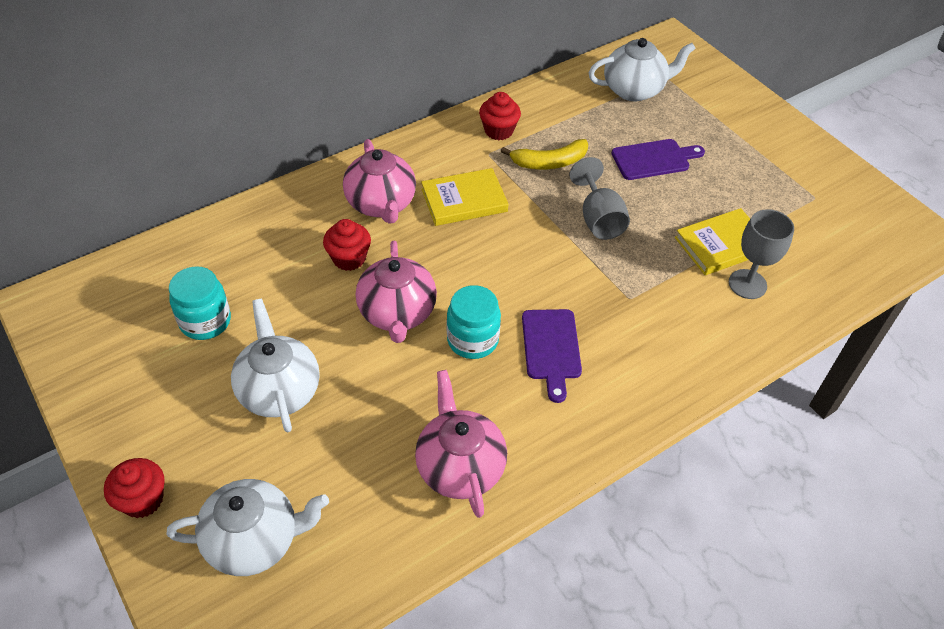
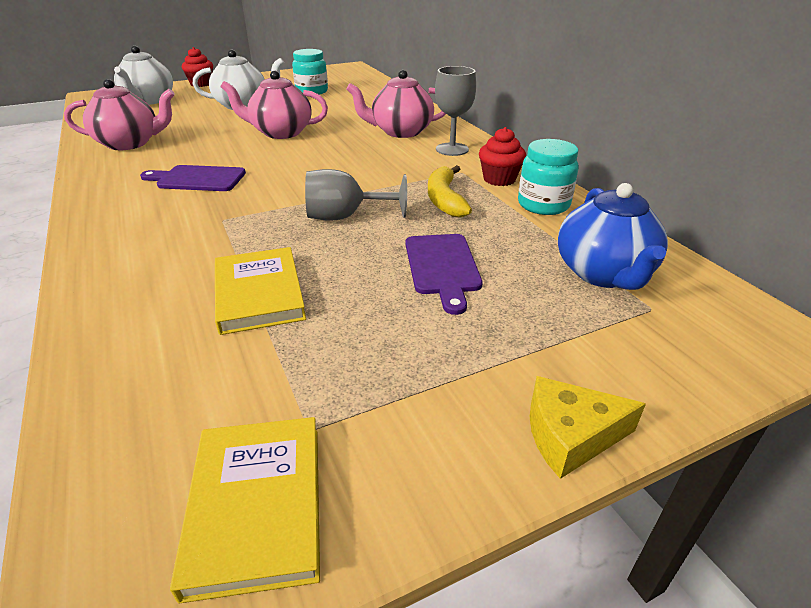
camera: 100 degrees right, 15 degrees down
red cupcake [323,219,371,271] -> none
yellow book [421,168,508,226] -> yellow book moved to [170,417,320,604]
turquoise jar [447,285,501,359] -> turquoise jar moved to [518,139,579,215]
white teapot [589,38,696,101] -> blue teapot [558,183,668,290]
grey goblet [729,209,794,299] -> grey goblet moved to [435,66,476,156]
none -> yellow cheese [530,376,646,479]

